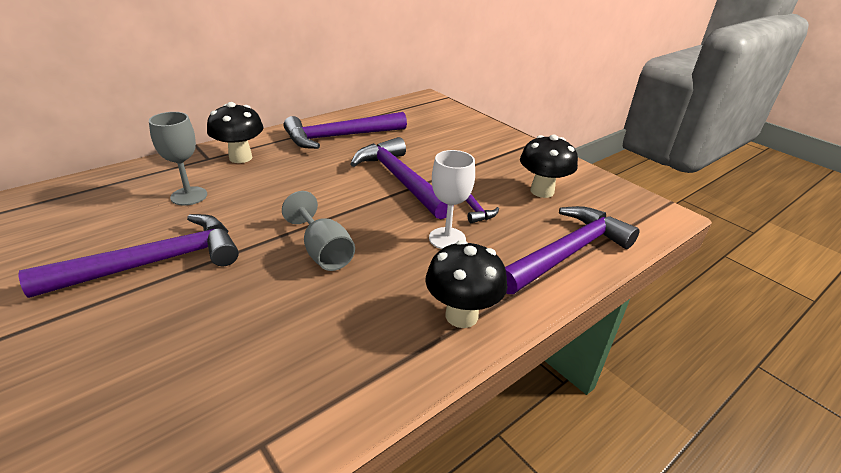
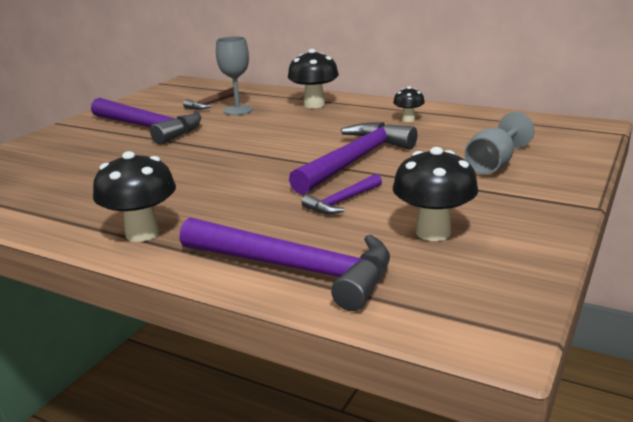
camera: 70 degrees right, 10 degrees down
grey goblet [282,191,355,271] -> grey goblet moved to [464,112,534,175]
purple hammer [284,112,407,149] -> black mushroom [393,86,425,122]
white goblet [429,150,475,249] -> none
none -> brown hammer [183,87,234,110]

